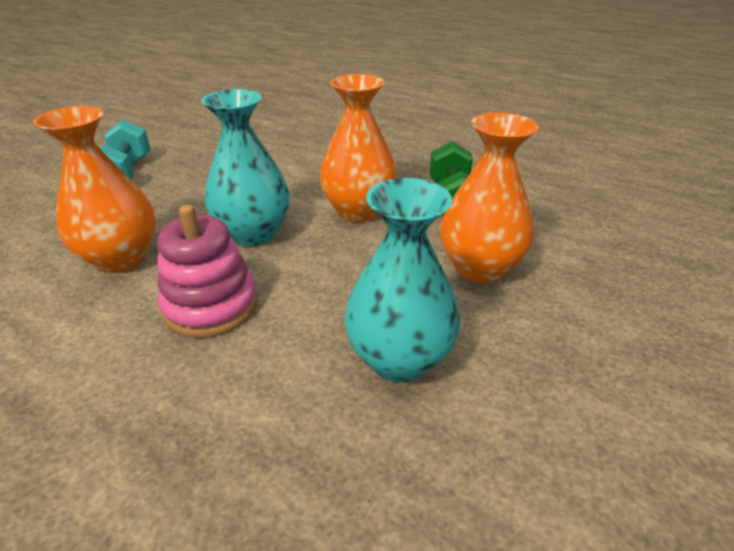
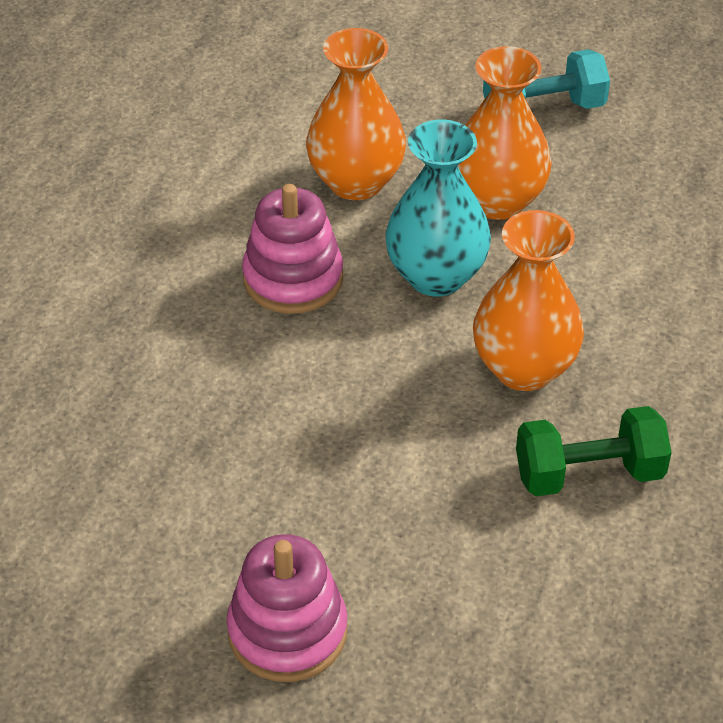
camera: 80 degrees right, 10 degrees up
turquoise vase [344,178,460,382] -> none
orange vase [440,112,539,283] -> orange vase moved to [458,46,552,220]
none -> pink stacking toy [226,534,347,682]

